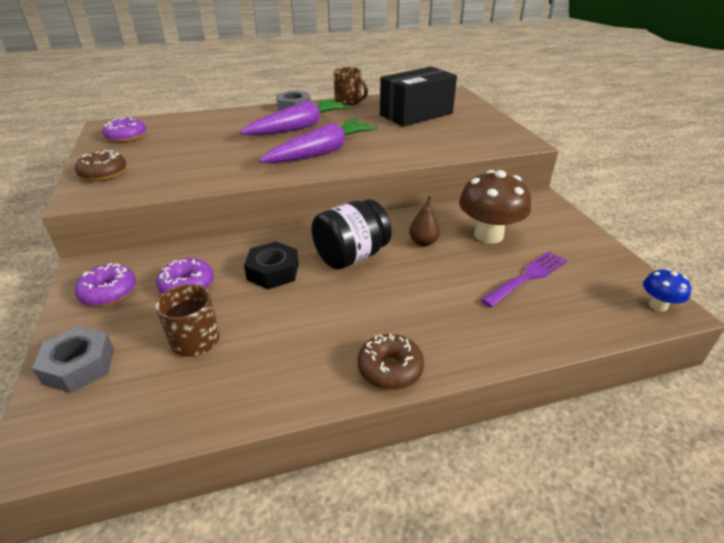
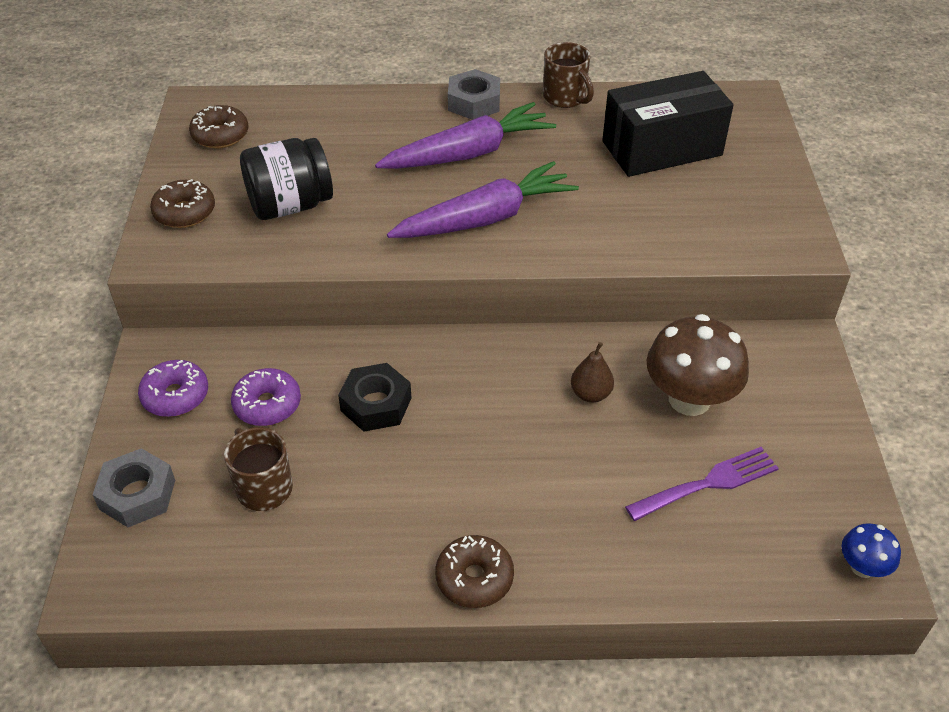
camera: 15 degrees right, 10 degrees up
purple donut [102,117,146,142] -> brown donut [189,105,249,149]
black jar [311,199,392,270] -> black jar moved to [240,138,333,220]

